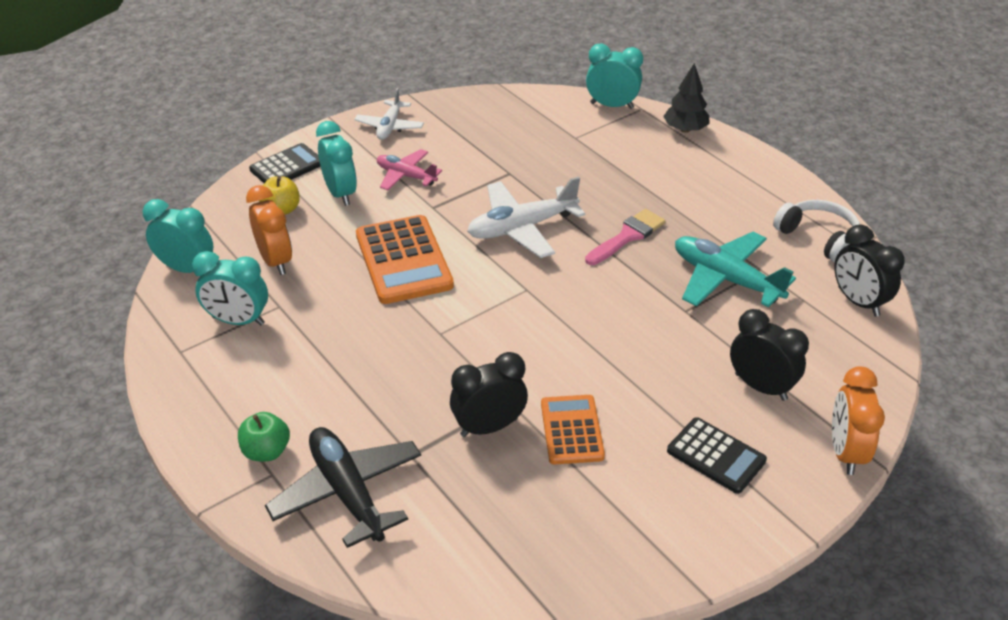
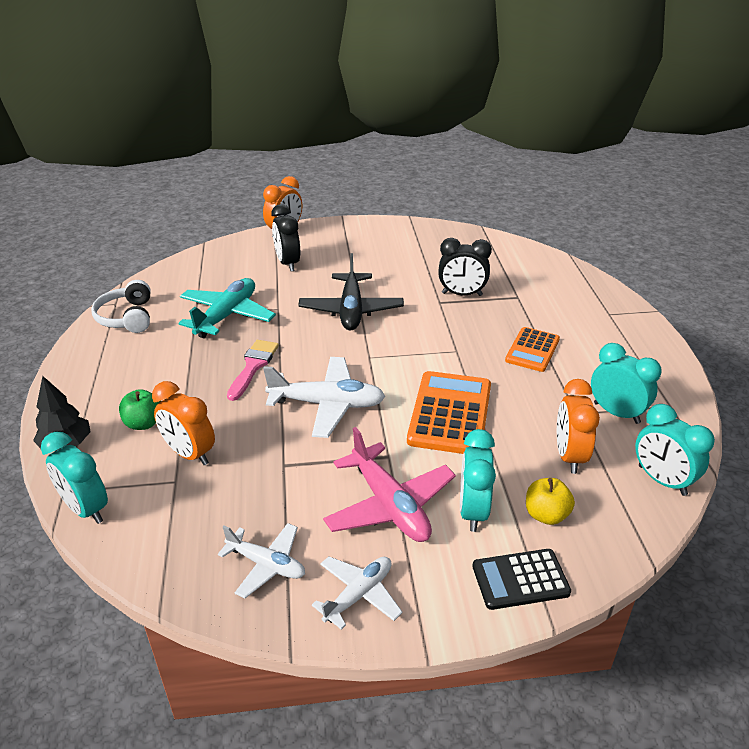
camera: 150 degrees left, 5 degrees down
green apple [238,412,290,461] -> green apple moved to [119,389,161,430]
black plane [265,427,421,548] -> black plane moved to [298,253,404,331]
pink plane [377,149,442,190] -> pink plane [323,427,456,542], size x1.61
orange calculator [541,395,605,464] -> orange calculator moved to [505,327,560,372]
pink brush [585,209,665,265] -> pink brush turned 120 degrees clockwise [227,340,279,401]
black calculator [667,417,767,494] -> none
turquoise plane [675,232,796,308] -> turquoise plane turned 135 degrees counterclockwise [178,278,276,338]
black clock [834,225,905,317] -> none
none -> orange clock [152,381,215,465]
none -> white plane [218,523,305,598]

